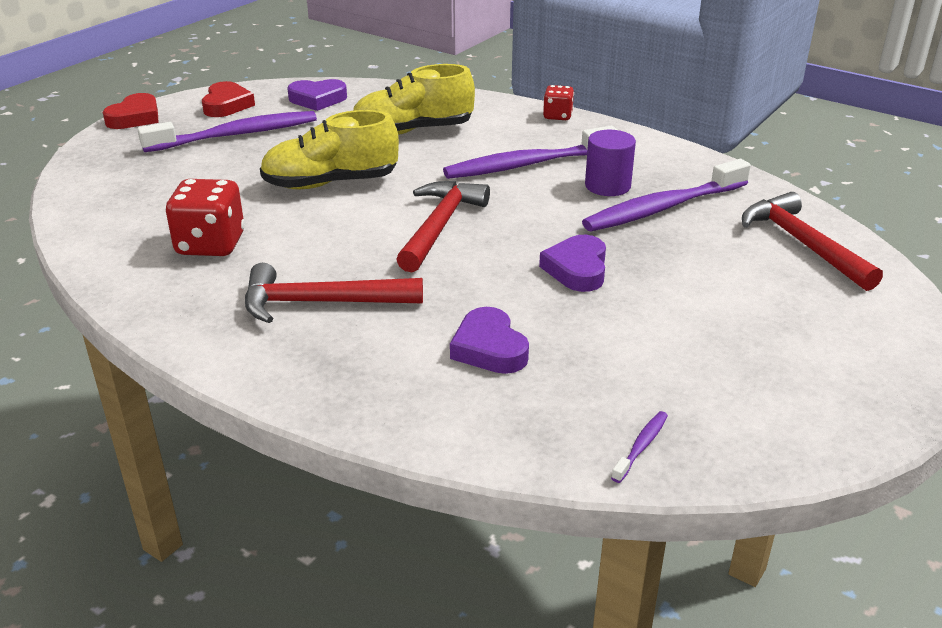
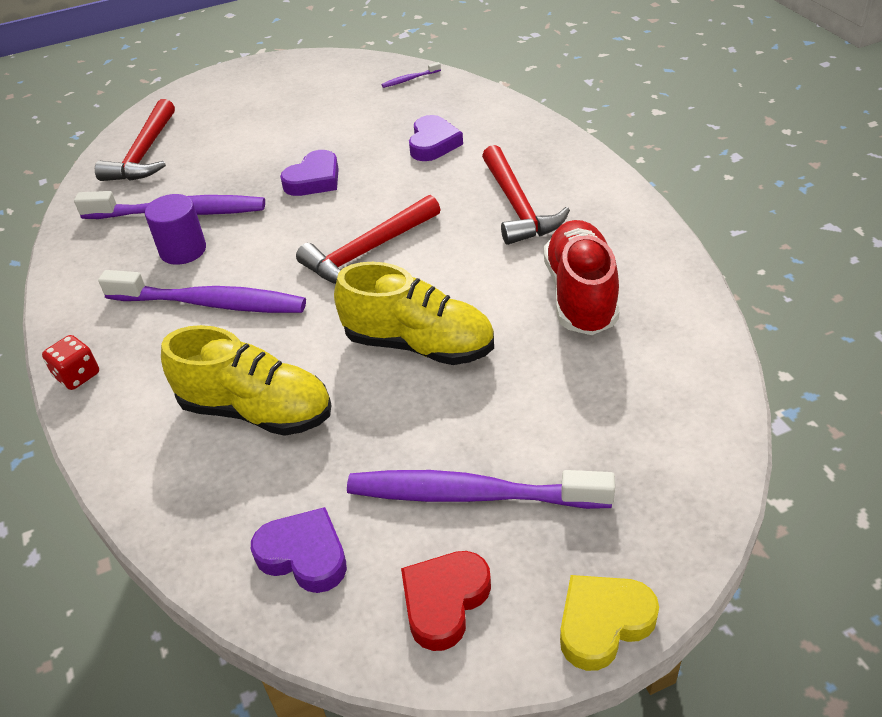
camera: 145 degrees left, 10 degrees up
red heart [103,93,159,129] -> yellow heart [560,575,659,671]
red dice [166,179,245,256] -> red shoe [544,220,619,335]
red hammer [245,263,423,323] -> red hammer turned 45 degrees clockwise [482,145,570,245]

